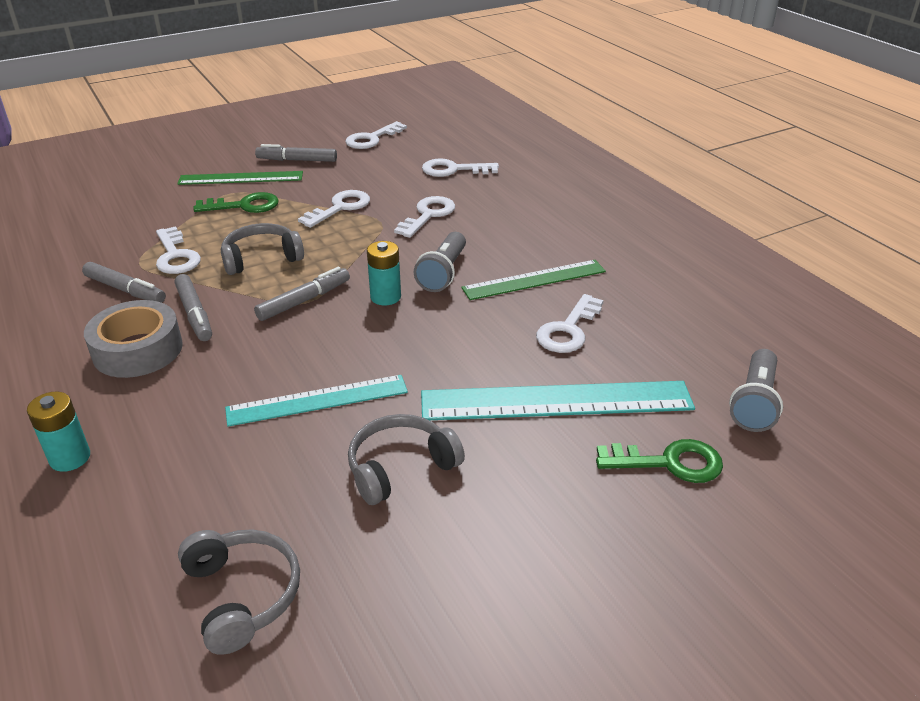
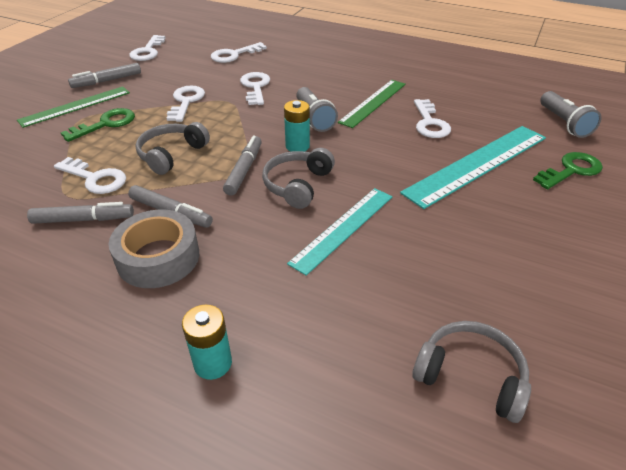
camera: 35 degrees left, 5 degrees up
grey headphones [348,414,465,505] -> grey headphones moved to [262,148,335,209]

